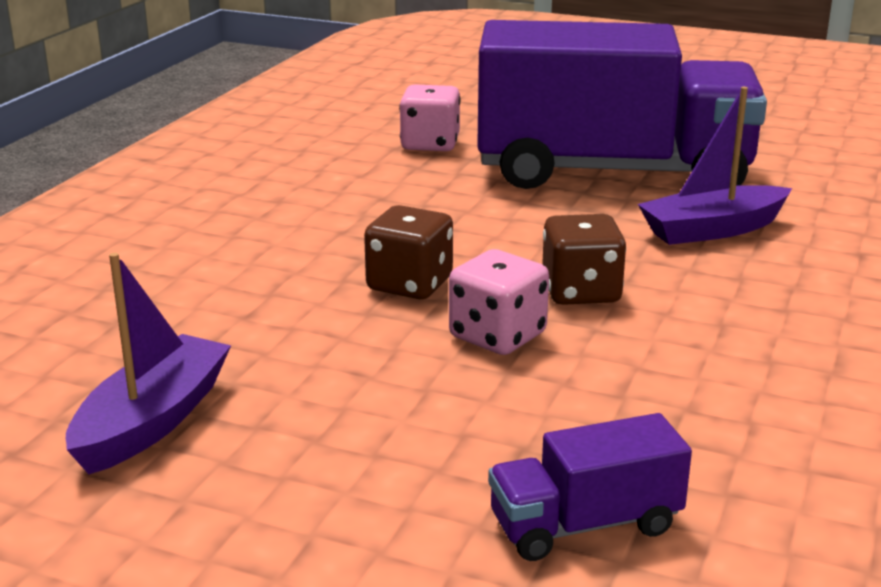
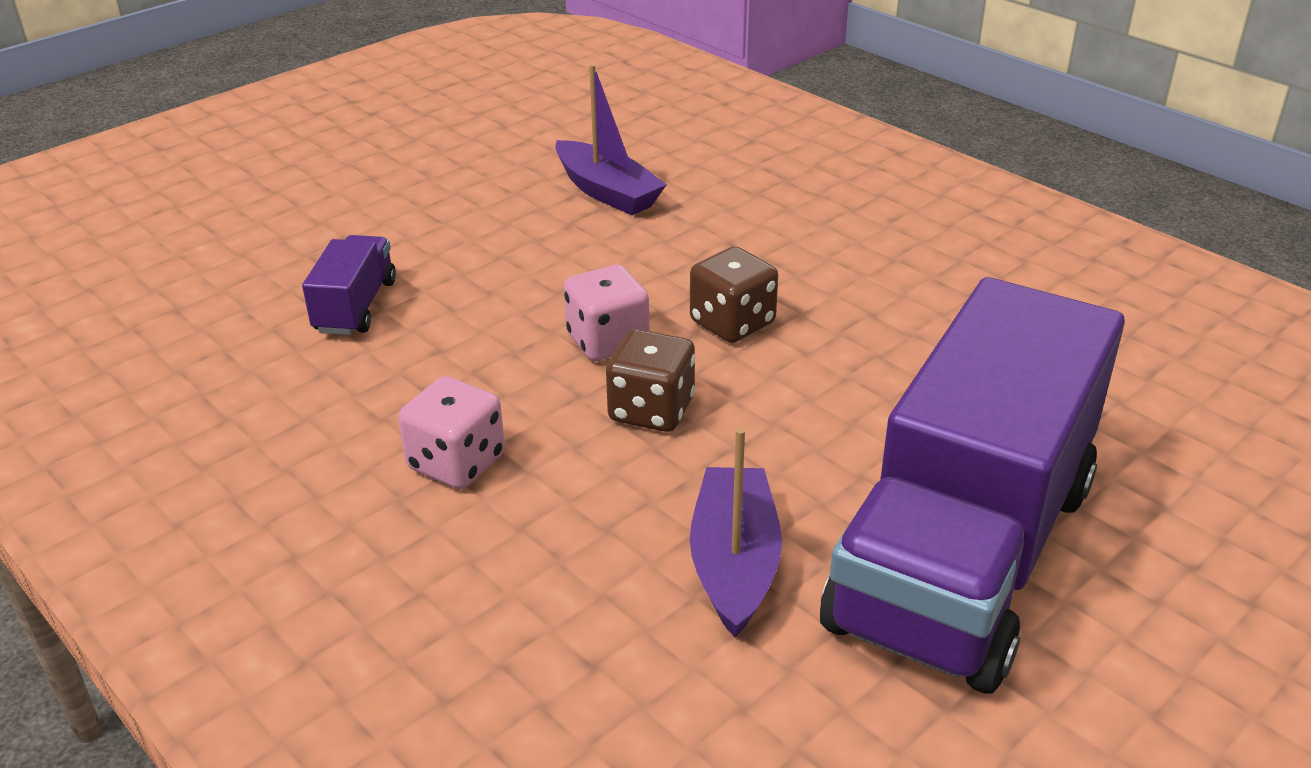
camera: 115 degrees right, 10 degrees up
pink dice [399,84,460,151] -> pink dice moved to [398,376,505,489]

